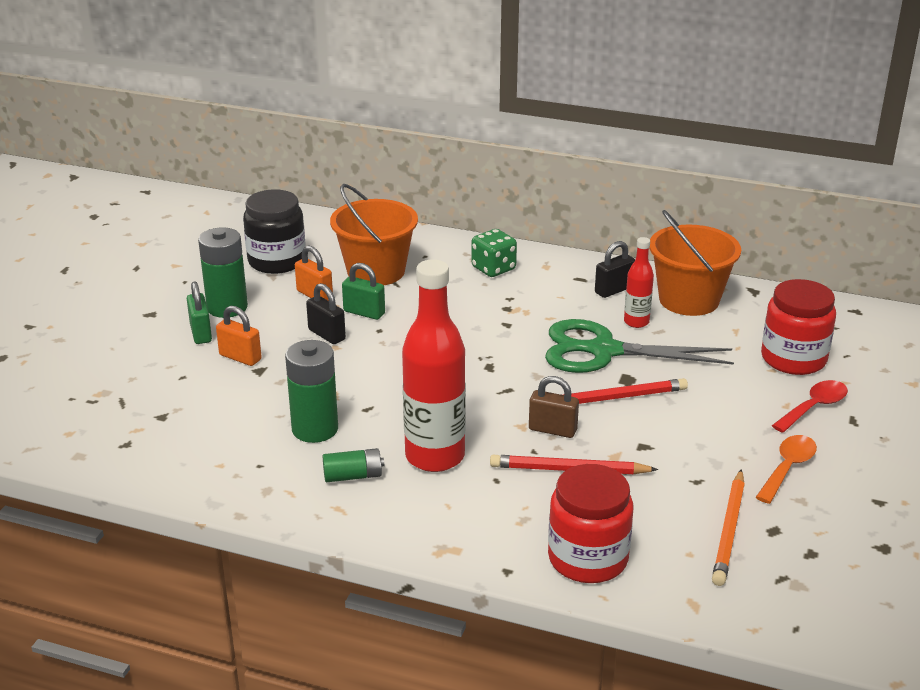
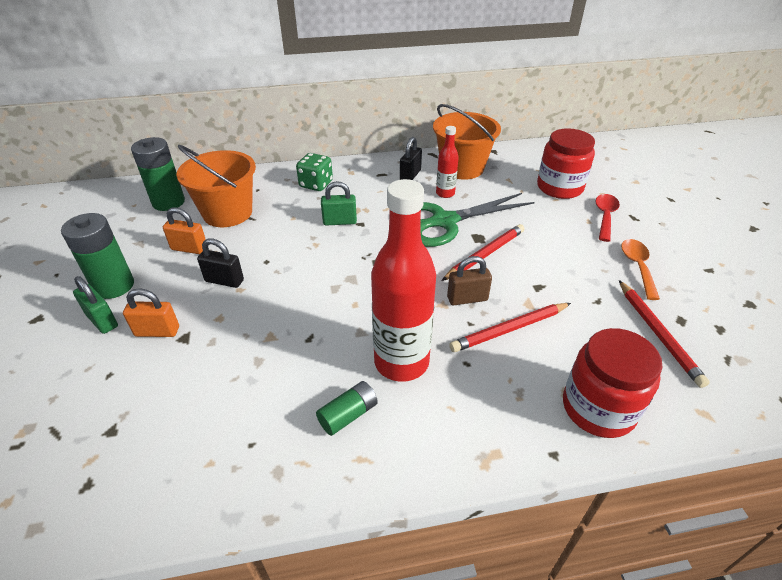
camera: 30 degrees left, 10 degrees up
black jar [243,189,305,274] -> none
green battery [285,340,338,443] -> green battery moved to [131,137,185,211]
green padlock [342,263,385,320] -> green padlock moved to [321,181,357,226]
orange pencil [712,469,745,586] -> red pencil [619,280,710,388]

